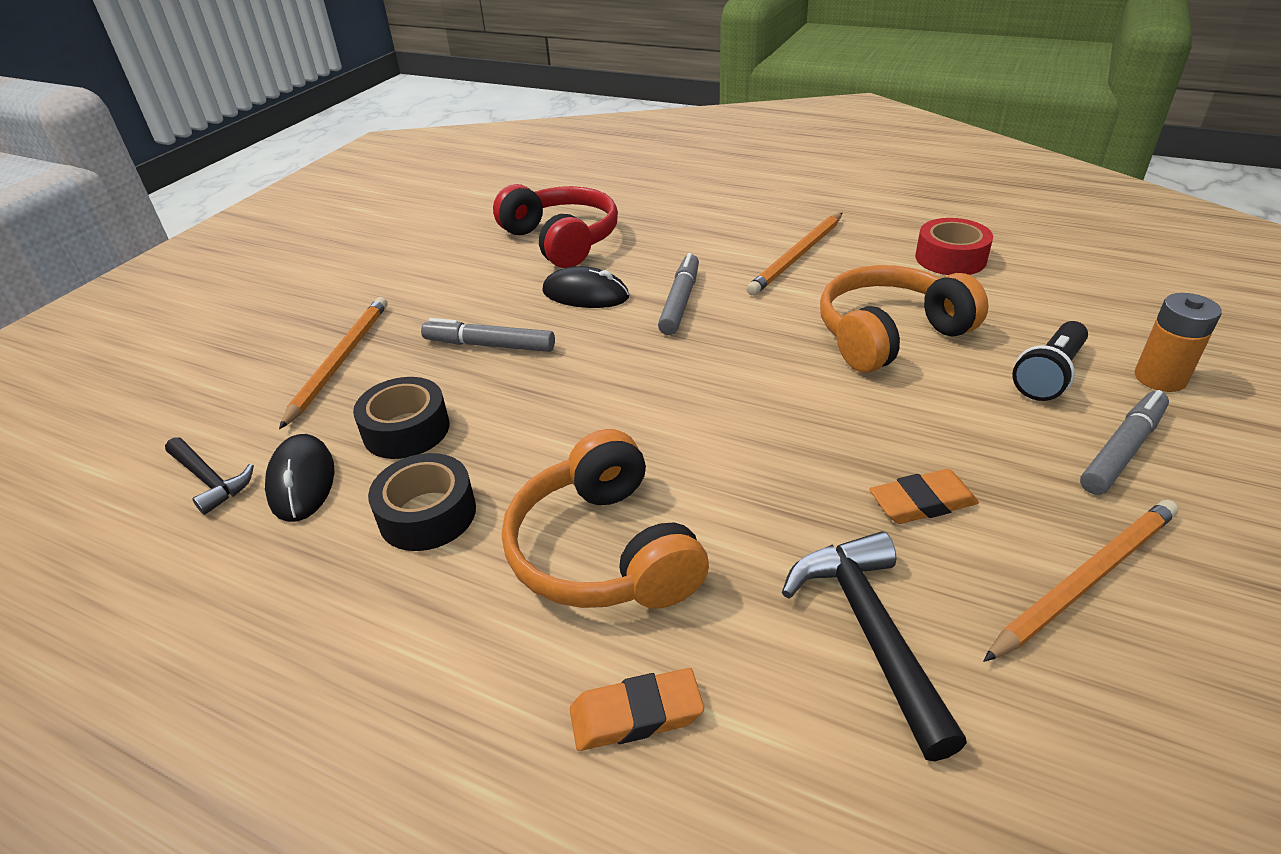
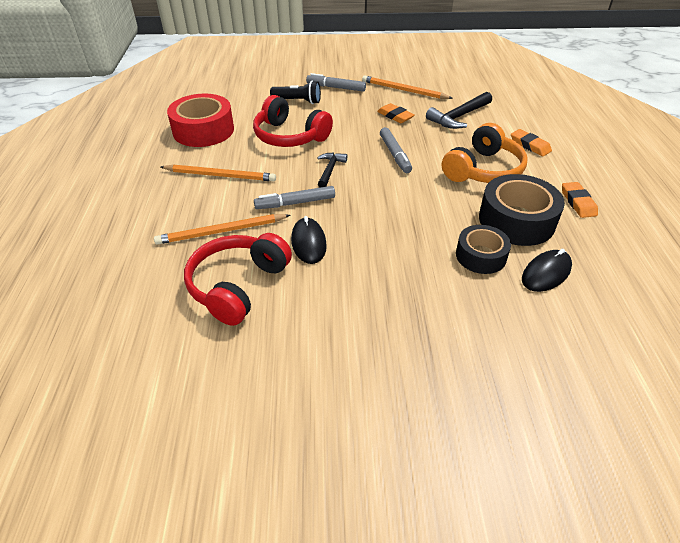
camera: 120 degrees left, 5 degrees up
black hammer [165,437,254,515] -> black hammer moved to [317,153,347,188]
orange pencil [279,297,387,429] -> orange pencil moved to [154,214,290,245]
black tape [368,453,476,551] -> black tape [479,174,565,246], size x1.60
grey marker [421,318,555,352] -> grey marker moved to [380,127,412,173]
orange headphones [820,265,988,373] -> red headphones [253,95,333,147]
red tape [915,218,993,275] -> red tape [167,94,234,147], size x1.60
orange battery [1134,293,1222,392] -> none
none -> orange eraser [562,182,598,218]

